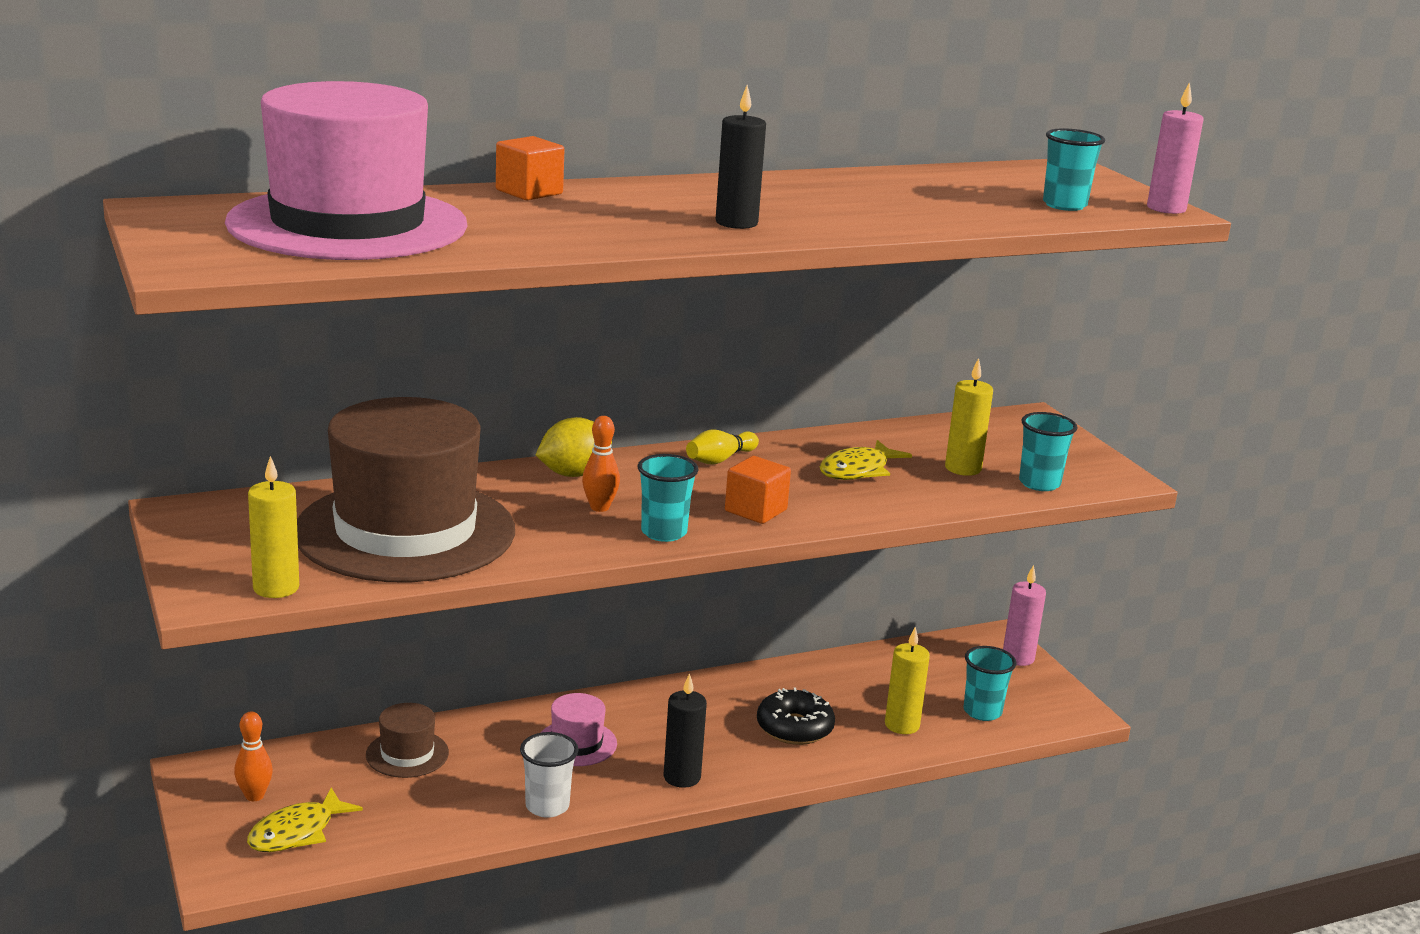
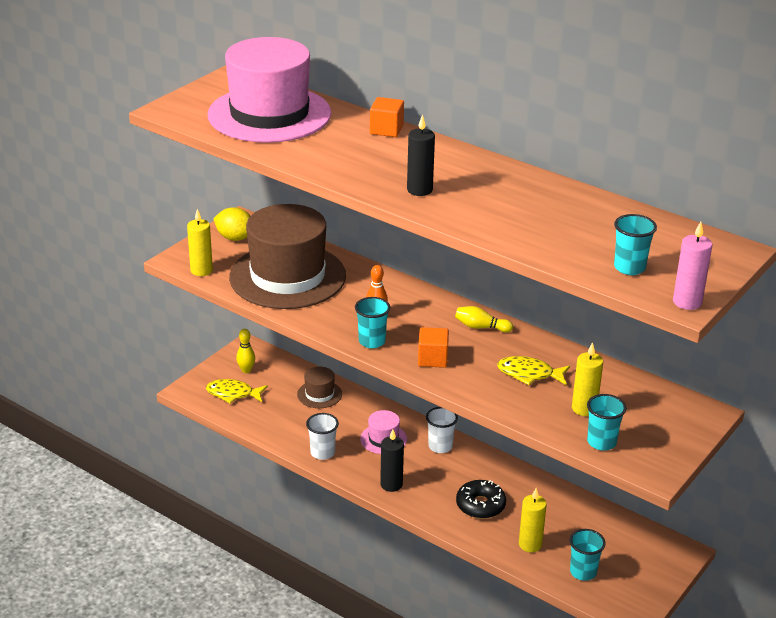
camera: 60 degrees right, 10 degrees up
orange bowling pin [234,711,273,801] -> yellow bowling pin [236,329,255,373]
yellow lemon [536,417,612,477] -> yellow lemon moved to [213,207,250,241]
pink candle [1003,565,1046,666] -> none
none -> white cup [426,407,458,453]

